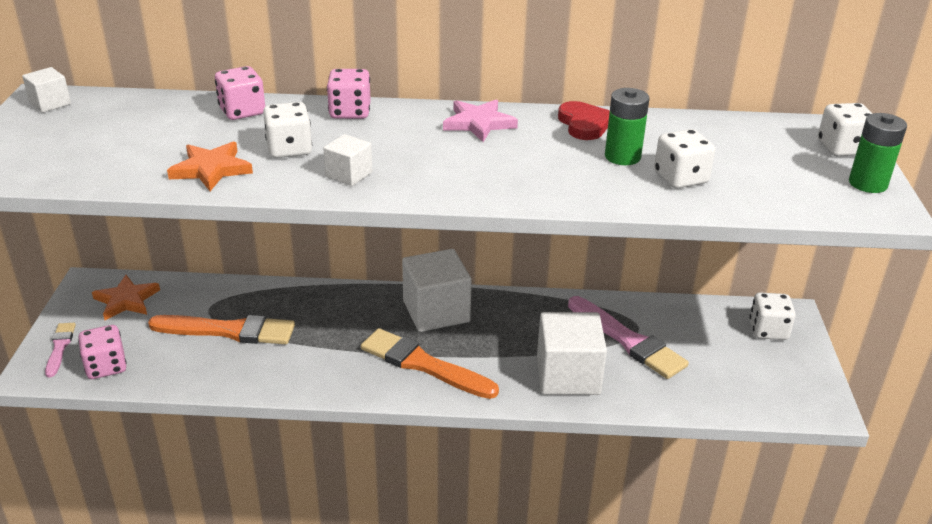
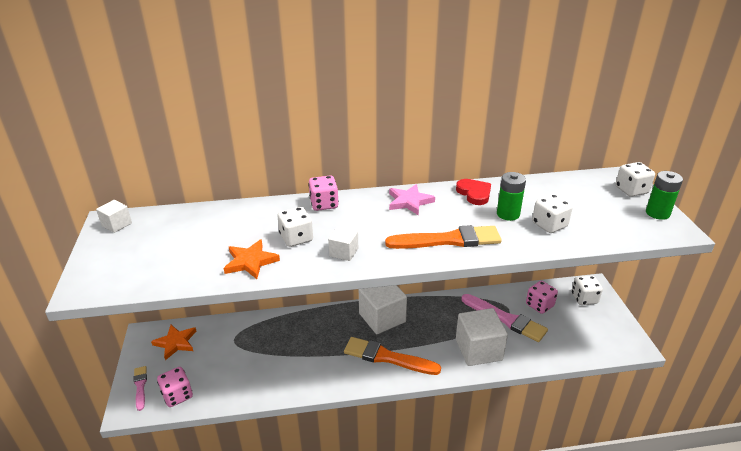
camera: 10 degrees left, 0 degrees up
orange brush [148,315,295,344] -> orange brush moved to [385,225,502,249]
pink dice [215,66,265,120] -> pink dice moved to [526,281,558,314]

